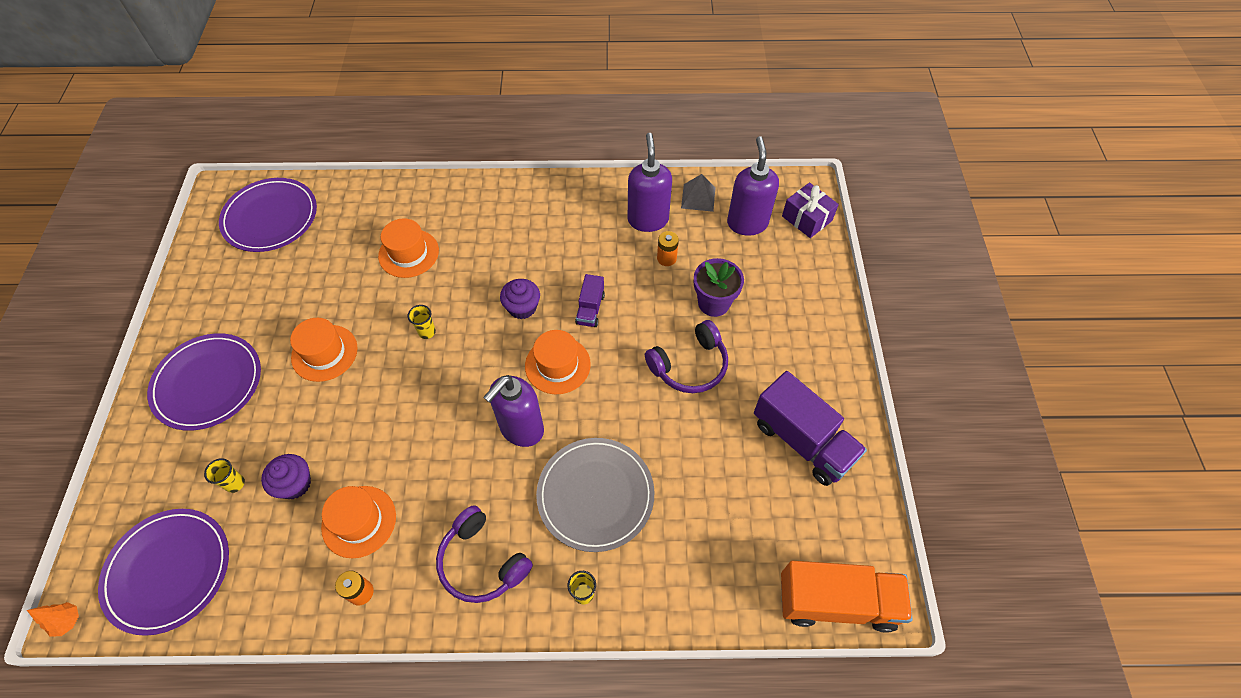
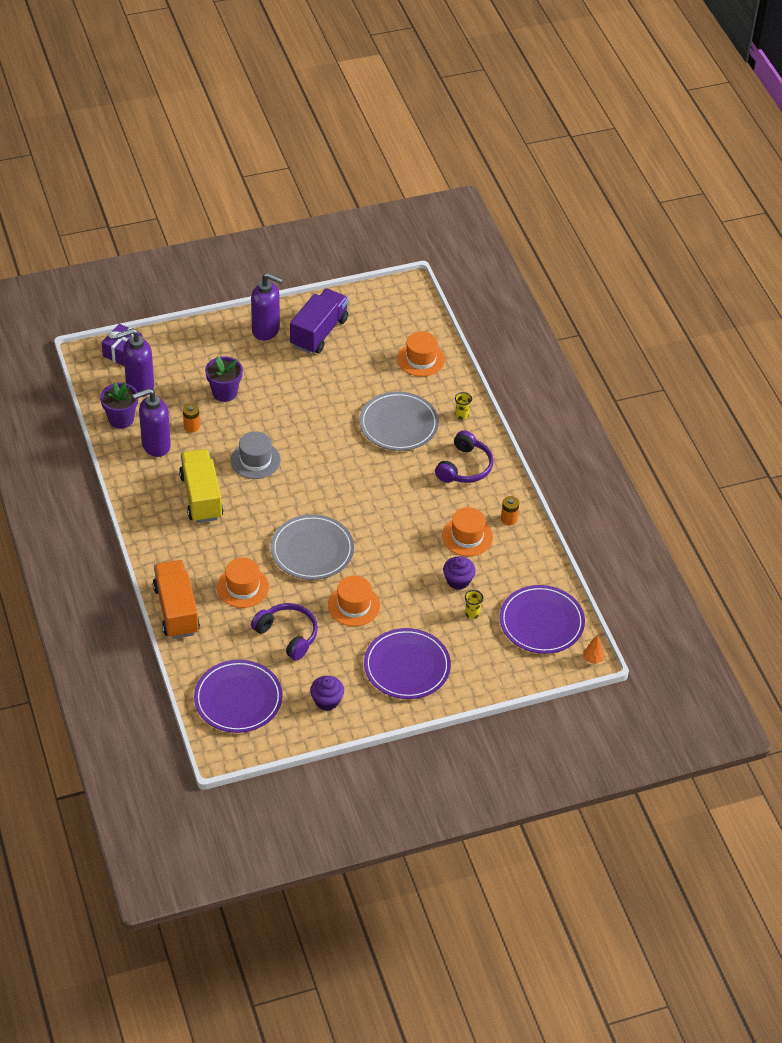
camera: 110 degrees left, 10 degrees down
yellow cup [408,305,436,339] -> grey plate [271,514,354,580]
purple soap dispenser [483,375,544,447] -> purple soap dispenser moved to [251,273,283,341]
purple cupcake [500,279,540,319] -> purple cupcake moved to [310,676,344,711]
orange hat [525,330,591,394] -> orange hat moved to [398,331,445,377]
purple truck [575,274,605,327] -> grey hat [231,431,281,479]
purple headphones [645,320,728,393] -> purple headphones moved to [251,603,318,661]
grey pyramid [681,174,716,212] -> purple flower pot [100,382,138,429]
orange truck [781,561,913,632] -> orange truck moved to [153,560,200,639]
none -> yellow truck [179,449,223,523]

